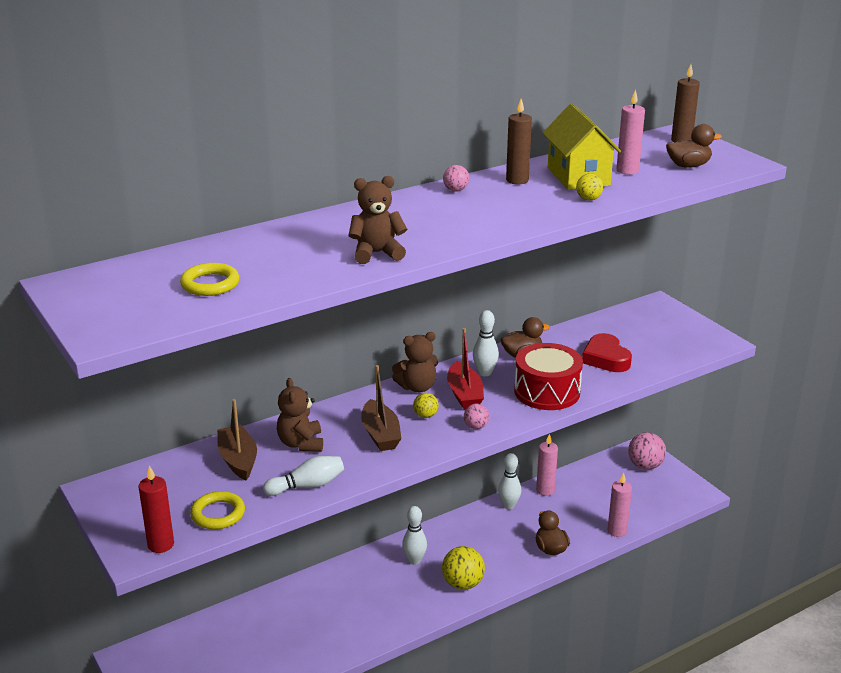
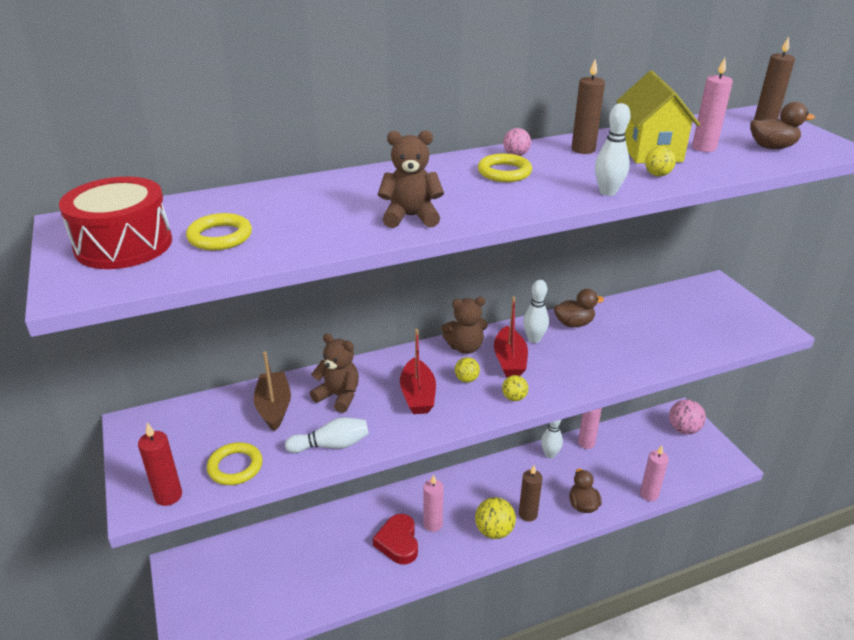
camera: 10 degrees right, 5 degrees up
brown teddy bear [277,378,323,452] -> brown teddy bear turned 120 degrees clockwise [310,334,359,413]
brown boat [361,365,401,451] -> red boat [400,329,436,414]
white bowling pin [402,506,427,565] -> white bowling pin moved to [595,103,631,196]
pink ball [464,403,489,429] -> yellow ball [502,375,528,401]
red drum [514,343,583,410] -> red drum moved to [59,177,172,269]
red heart [582,333,632,372] -> red heart moved to [373,514,418,565]
none -> pink candle [424,475,444,532]
none -> yellow ring [478,153,532,182]
none -> brown candle [519,465,543,522]

